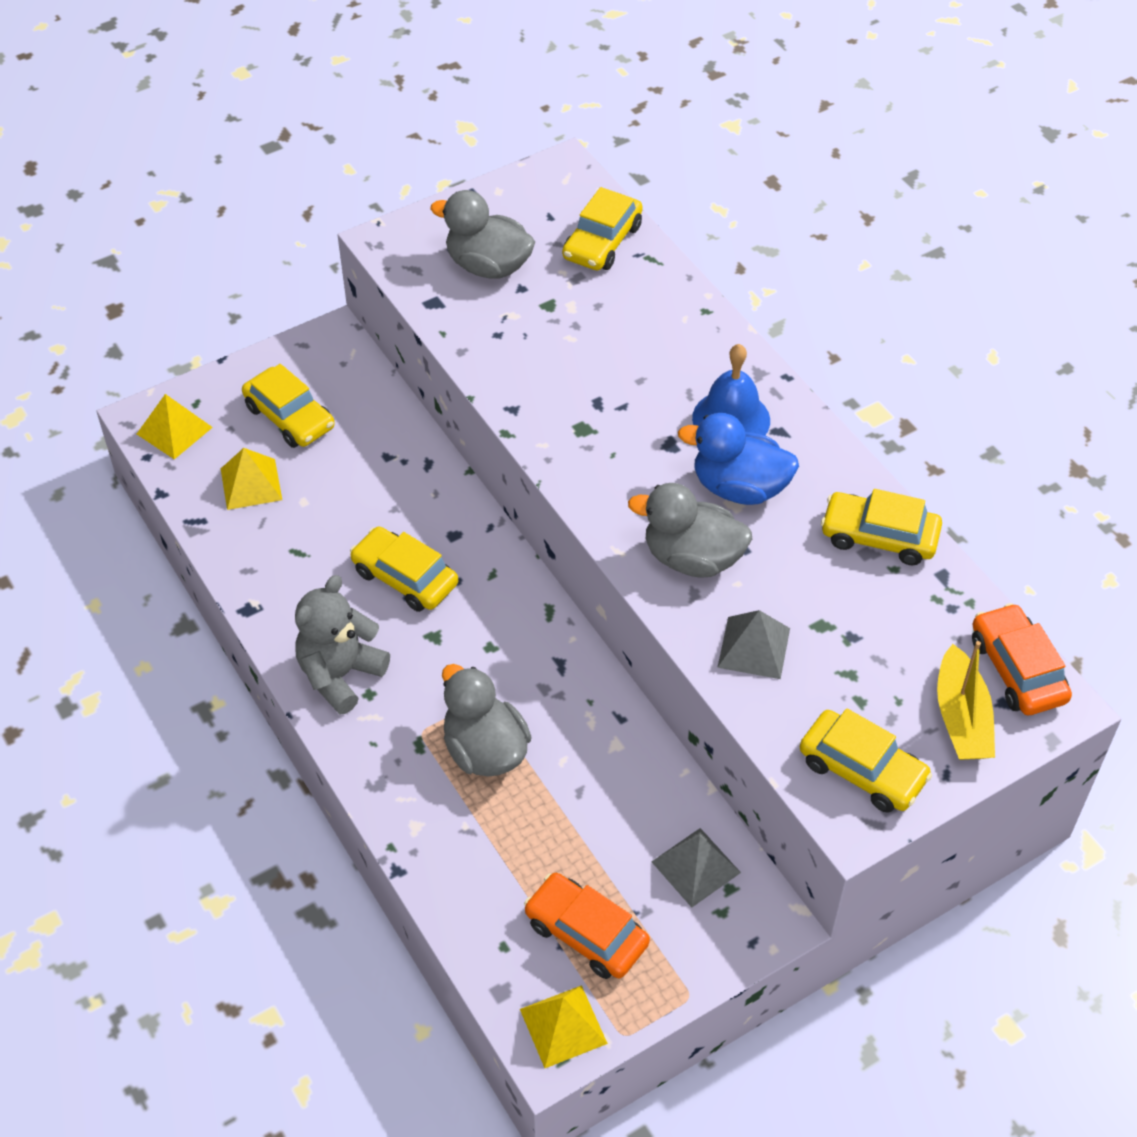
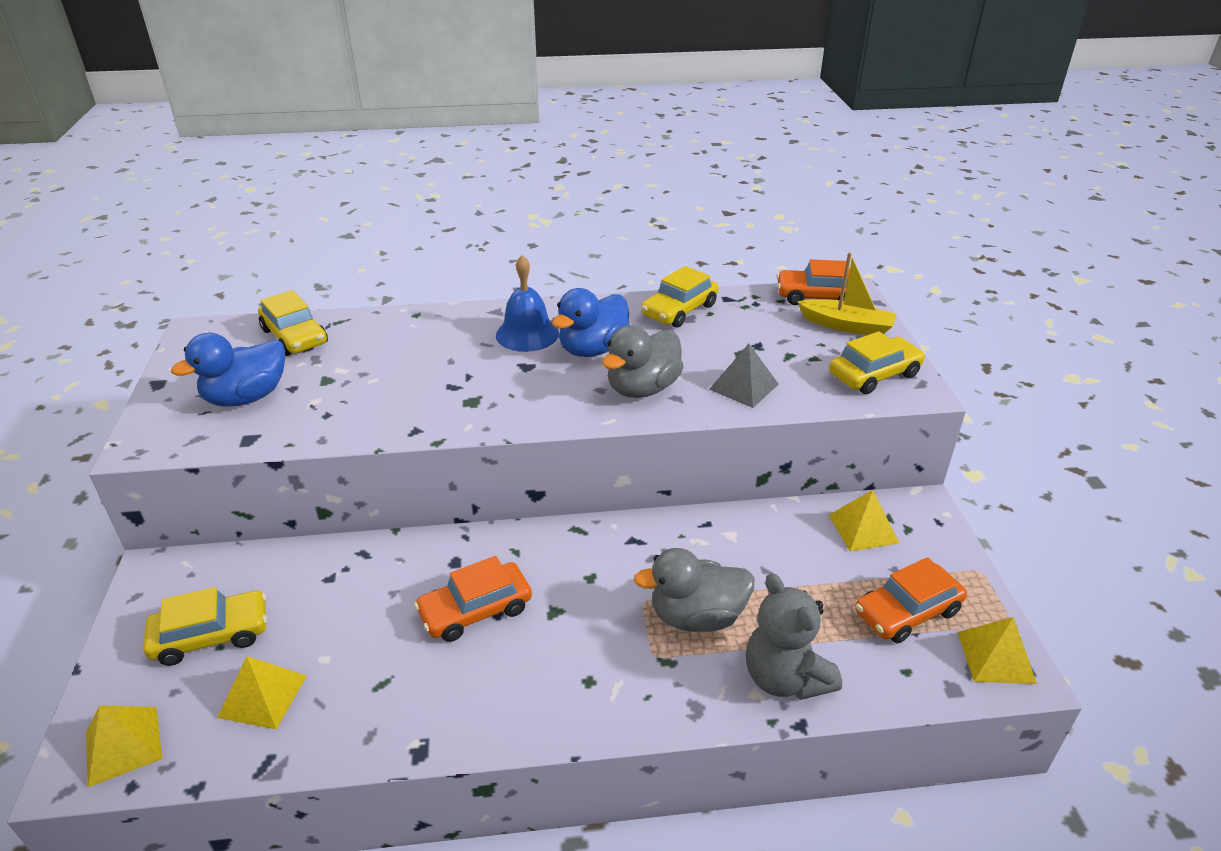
camera: 65 degrees left, 15 degrees down
grey teddy bear [295,575,390,715] -> grey teddy bear moved to [746,573,842,700]
yellow car [350,526,458,612] -> orange car [414,556,532,642]
grey duck [430,190,535,279] -> blue duck [171,333,285,407]
grey pyramid [652,828,741,908] -> yellow pyramid [829,490,899,551]

